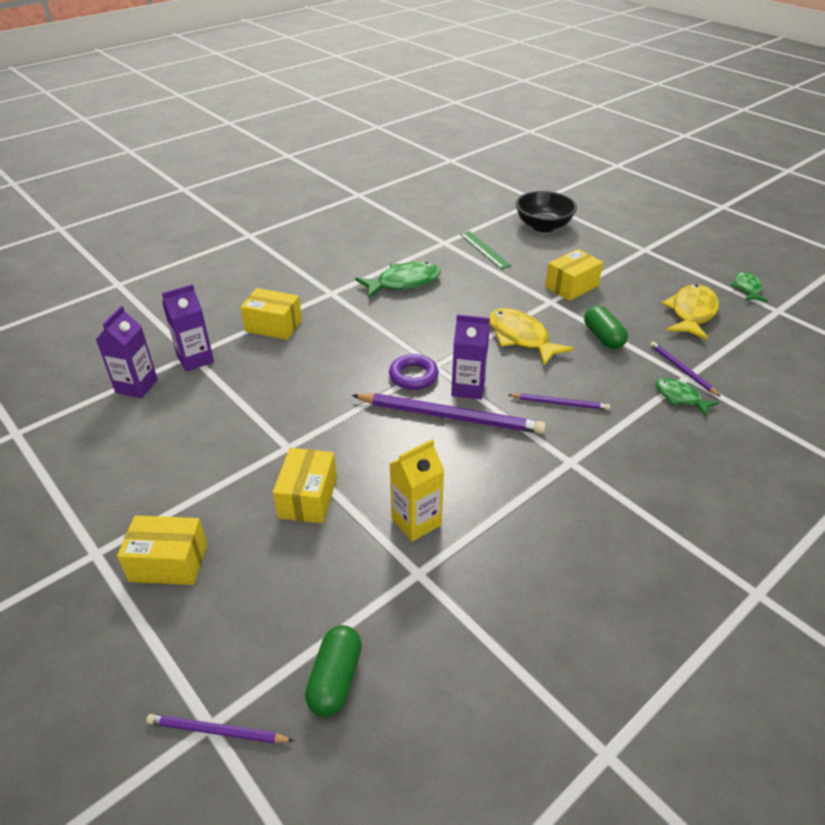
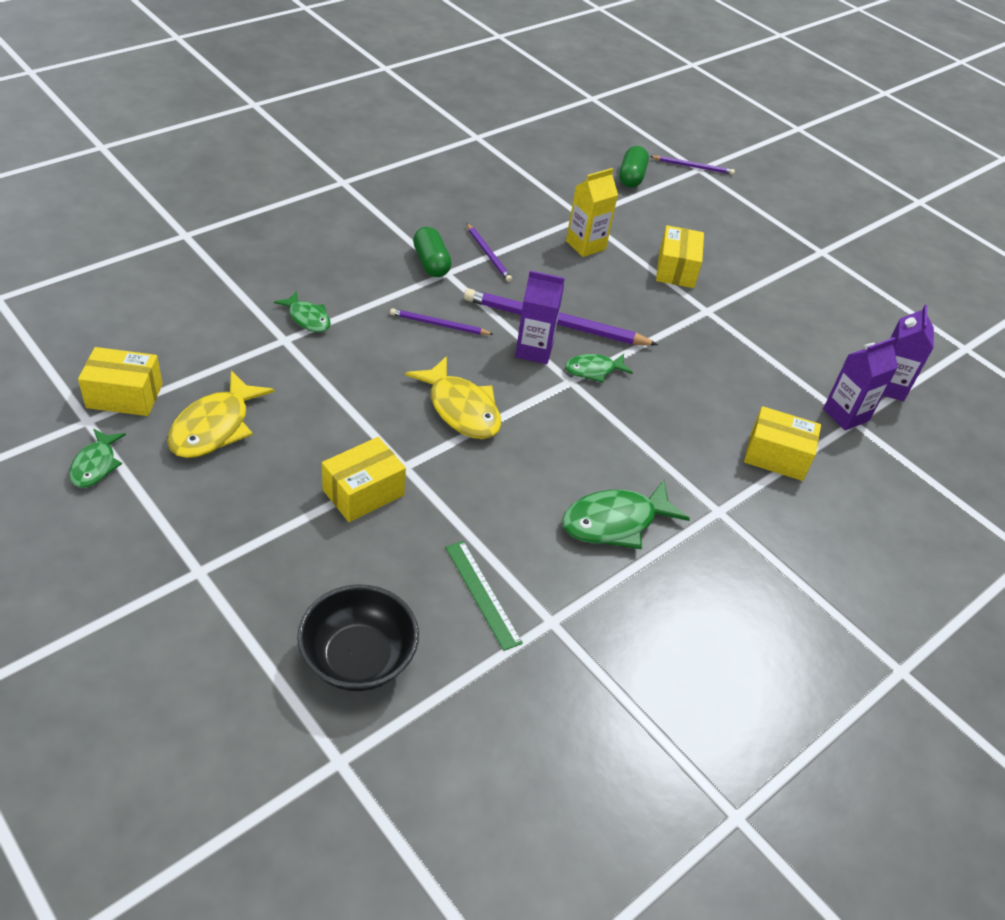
camera: 175 degrees right, 5 degrees up
yellow box [117,515,207,585] -> yellow box moved to [78,347,163,416]
purple ring [389,354,439,390] -> green fish [565,354,633,383]
green capsule [584,305,628,349] -> green capsule moved to [413,227,452,277]
purple pencil [650,342,721,397] -> purple pencil moved to [467,223,512,282]

